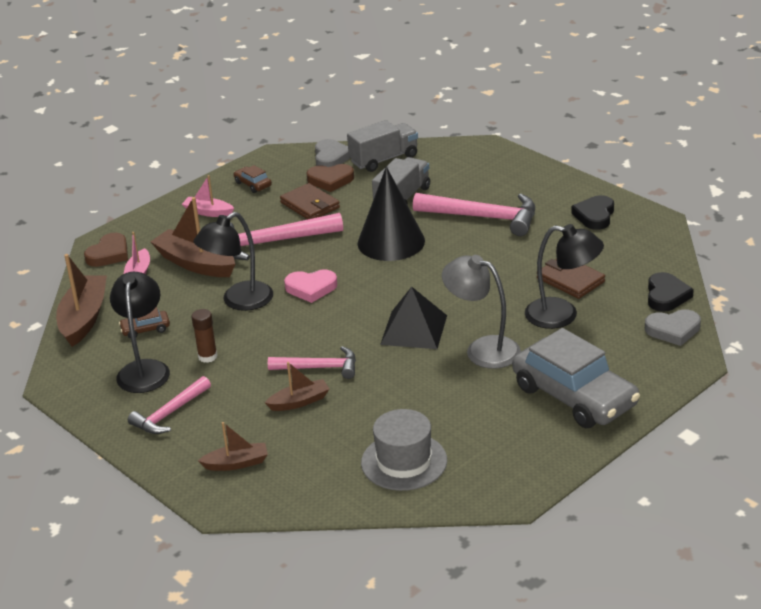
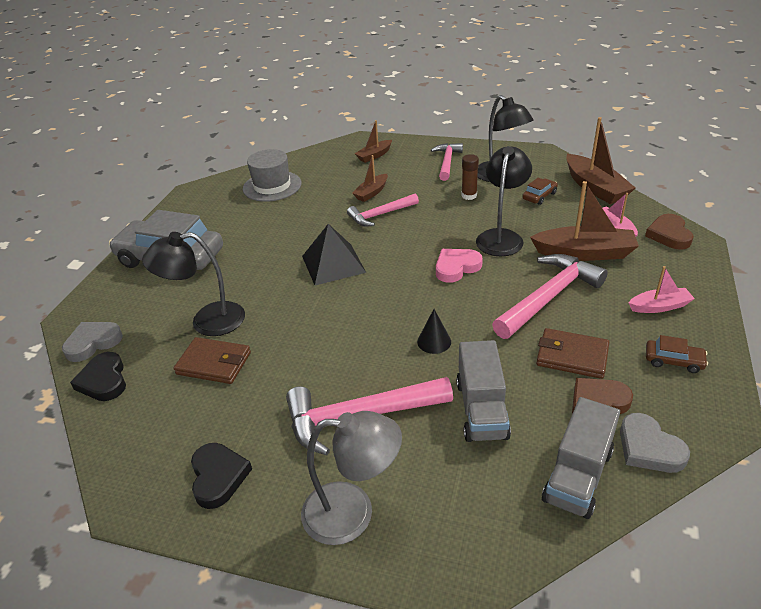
camera: 150 degrees right, 5 degrees up
black cone [357,166,425,261] -> black cone [417,309,451,354], size x0.43
grey lamp [442,255,521,369] -> grey lamp moved to [301,411,402,545]

